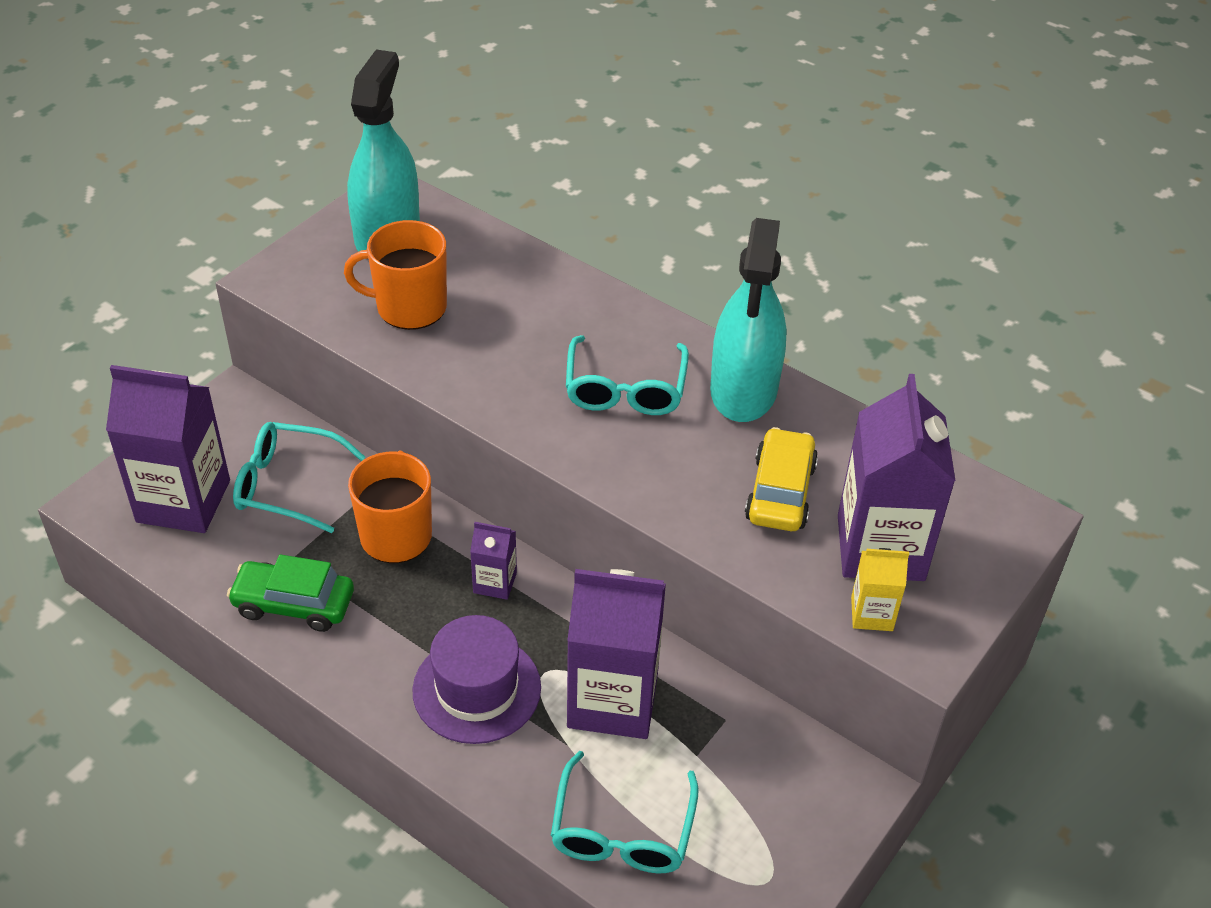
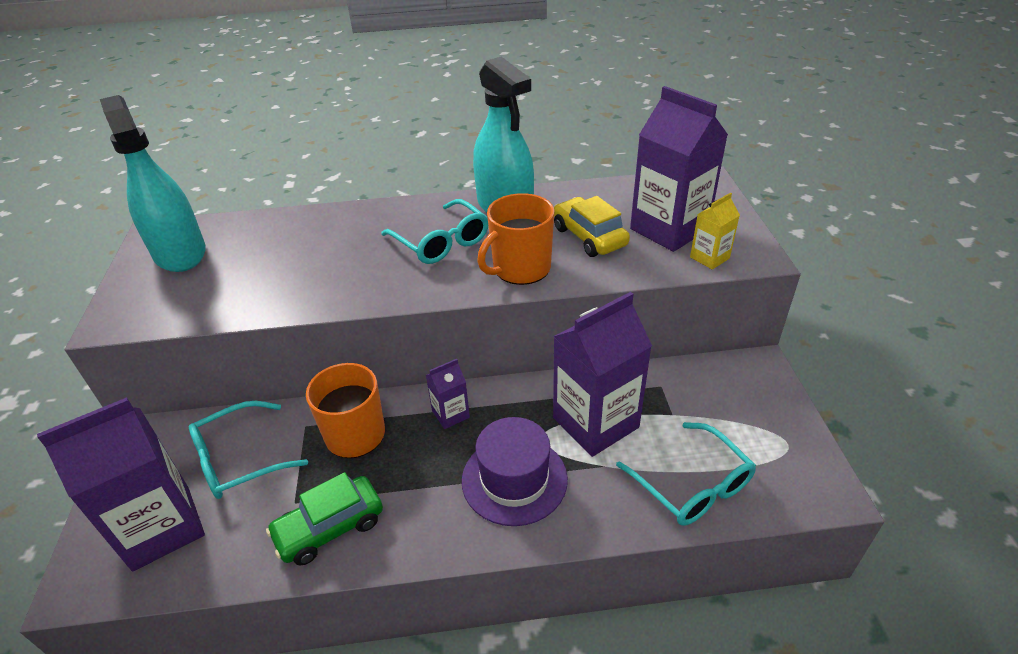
camera: 40 degrees left, 5 degrees down
orange mug [344,220,447,330] -> orange mug moved to [477,193,554,285]

